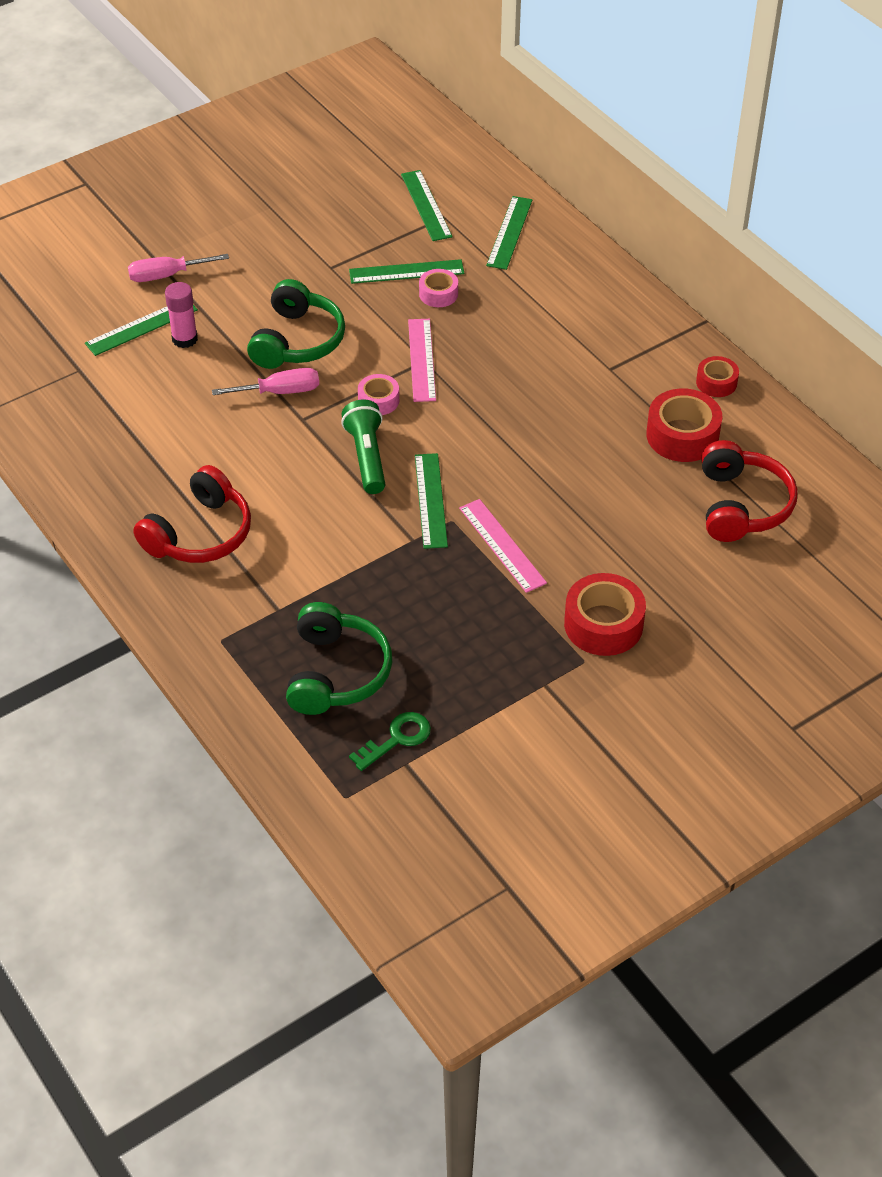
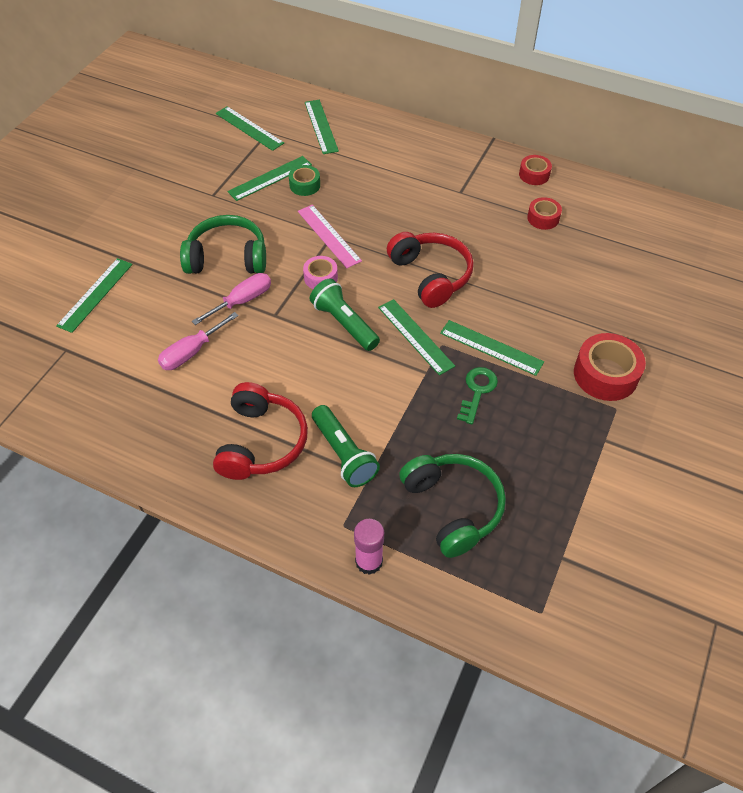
camera: 30 degrees left, 5 degrees up
pink screwdriver [128,254,229,282] -> pink screwdriver moved to [158,312,239,370]
pink glue stick [165,282,198,348] -> pink glue stick moved to [354,519,384,575]
green headphones [247,279,345,369] -> green headphones turned 75 degrees counterclockwise [180,215,266,274]
green key [349,712,431,771] -> green key moved to [457,367,498,424]
pink tape [419,269,458,307] -> green tape [289,165,320,196]
pink ruler [459,499,547,593] -> green ruler [440,320,544,376]
red tape [646,388,722,462] -> red tape [527,197,562,230], size x0.58
red headphones [701,440,797,542] -> red headphones moved to [387,232,474,308]
none -> green flashlight [312,405,380,487]

